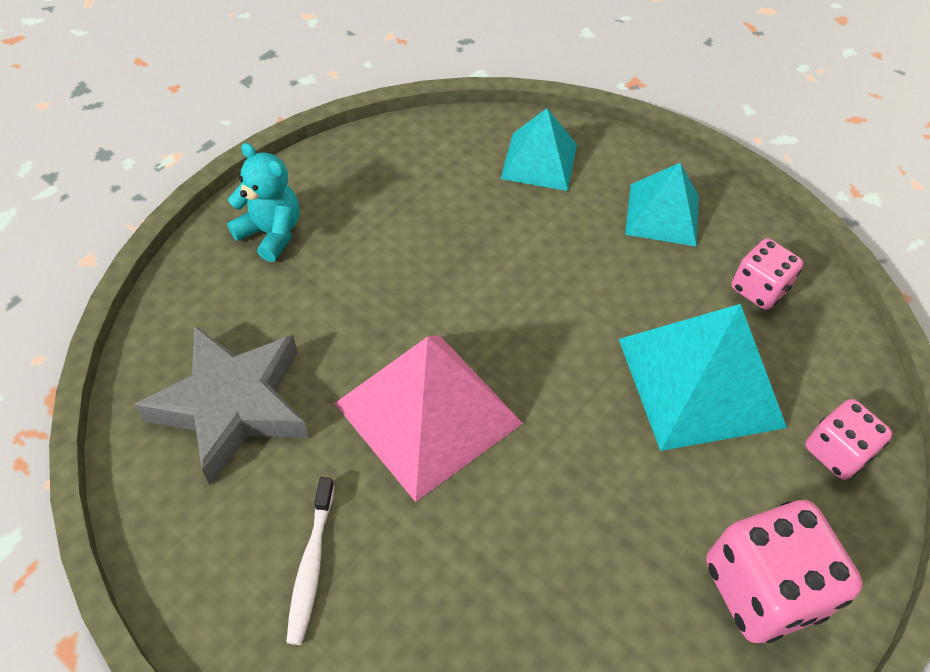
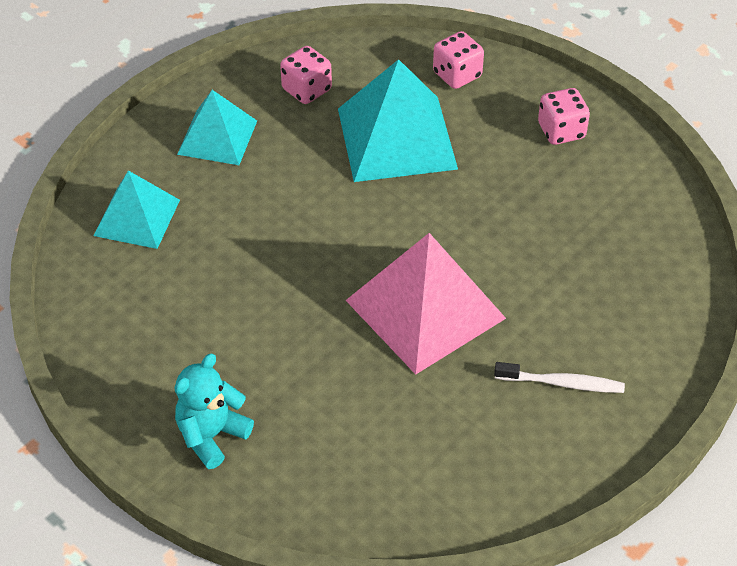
camera: 85 degrees left, 5 degrees down
grey star [134,325,309,485] -> none
pink dice [706,500,863,643] -> pink dice [538,88,590,145], size x0.60

